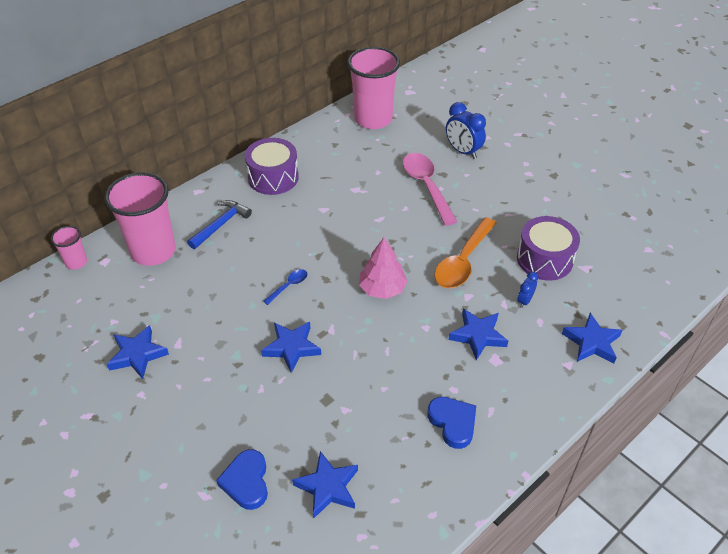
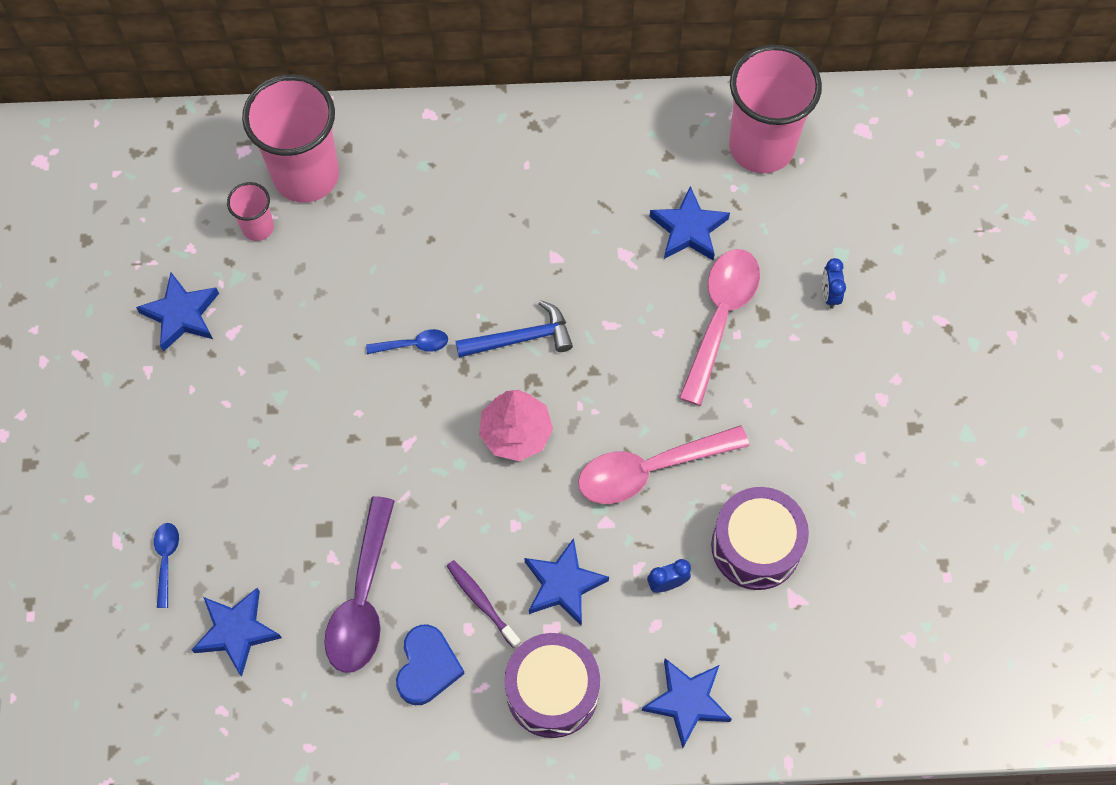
camera: 40 degrees right, 20 degrees up
pink cup [51,226,87,270] -> pink cup moved to [227,182,274,241]
blue hammer [187,200,252,249] -> blue hammer moved to [455,300,573,358]
blue heart [216,449,268,510] -> blue spoon [154,523,179,608]
purple drum [245,138,299,195] -> purple drum moved to [505,633,600,738]
blue star [261,322,321,373] -> blue star moved to [649,186,730,260]
orange spoon [434,217,496,288] -> pink spoon [578,425,749,504]
blue clock [446,102,486,159] -> blue clock [822,258,846,309], size x0.55
none -> purple spoon [324,496,395,673]
none -> purple toothbrush [447,560,521,648]

